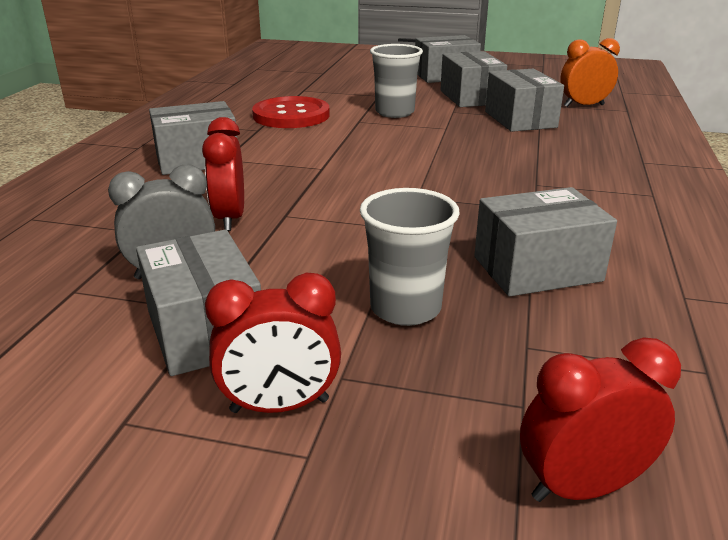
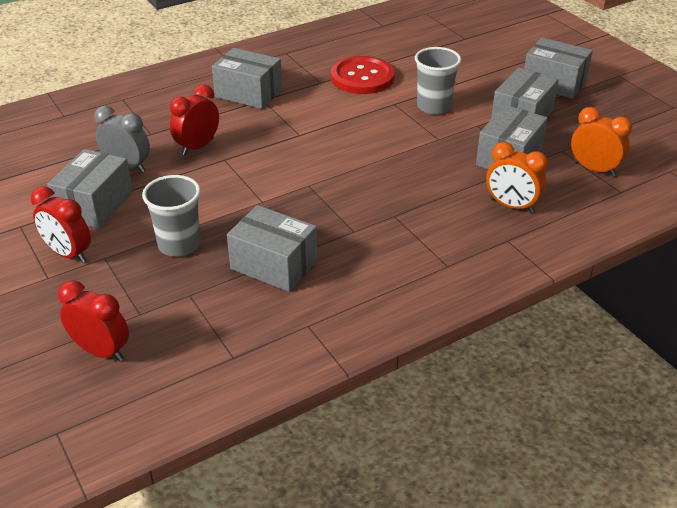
camera: 45 degrees right, 10 degrees up
none -> orange clock [486,142,548,213]

